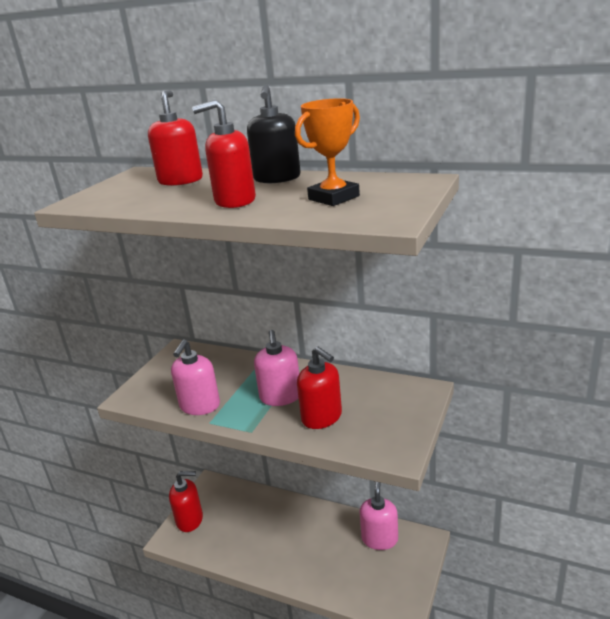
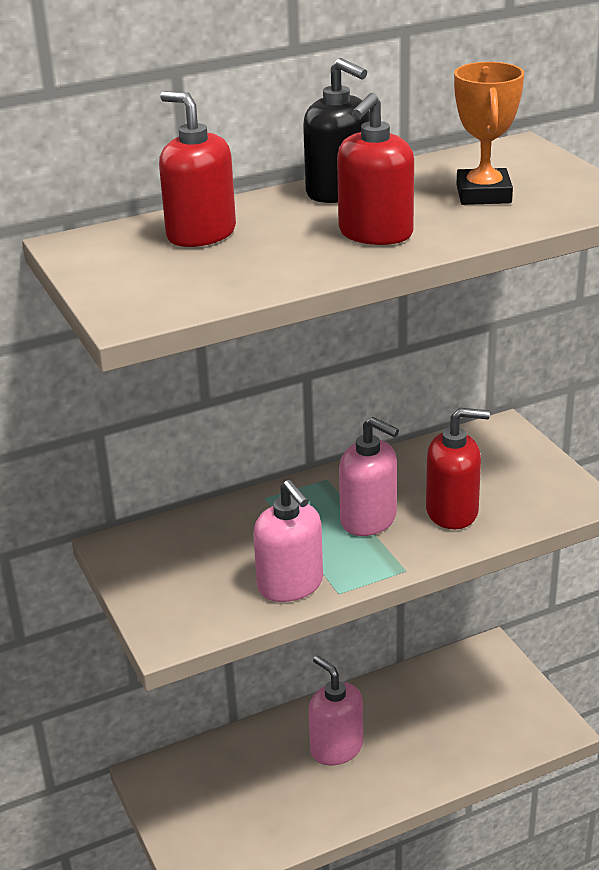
camera: 50 degrees left, 5 degrees up
red soap dispenser [169,471,203,532] -> none
pink soap dispenser [360,482,398,550] -> pink soap dispenser moved to [308,655,363,766]

